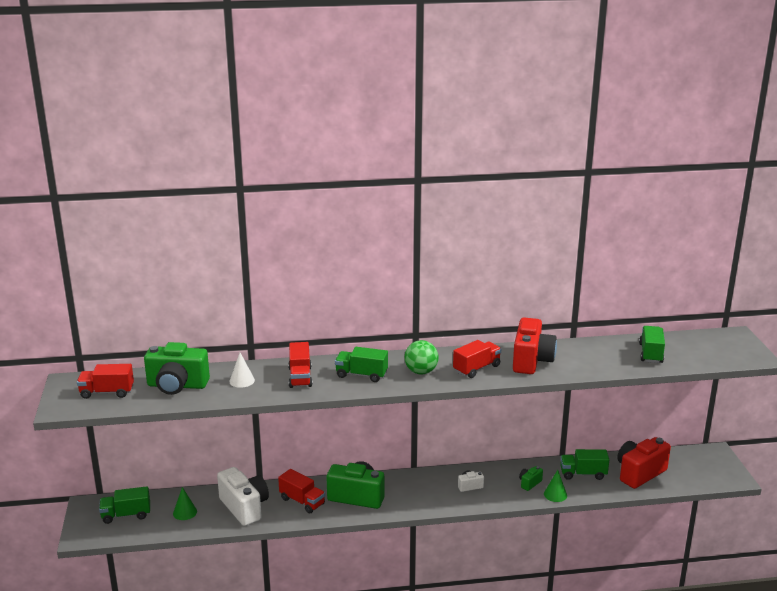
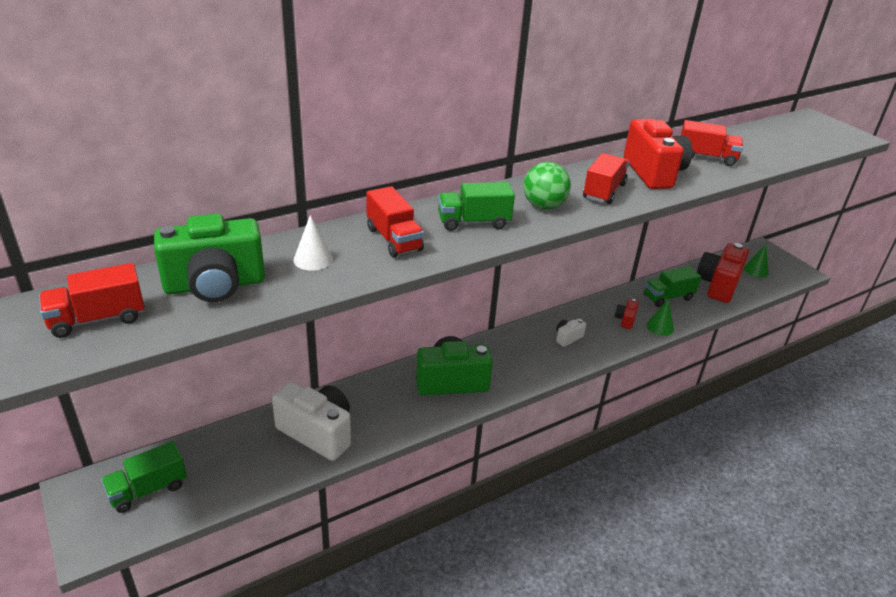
camera: 25 degrees left, 10 degrees up
green cone [173,487,197,520] -> green cone moved to [744,244,769,278]
red truck [278,469,325,514] -> red truck moved to [680,120,743,166]
green camera [519,466,543,491] -> red camera [615,299,639,329]
green truck [639,326,665,363] -> none

